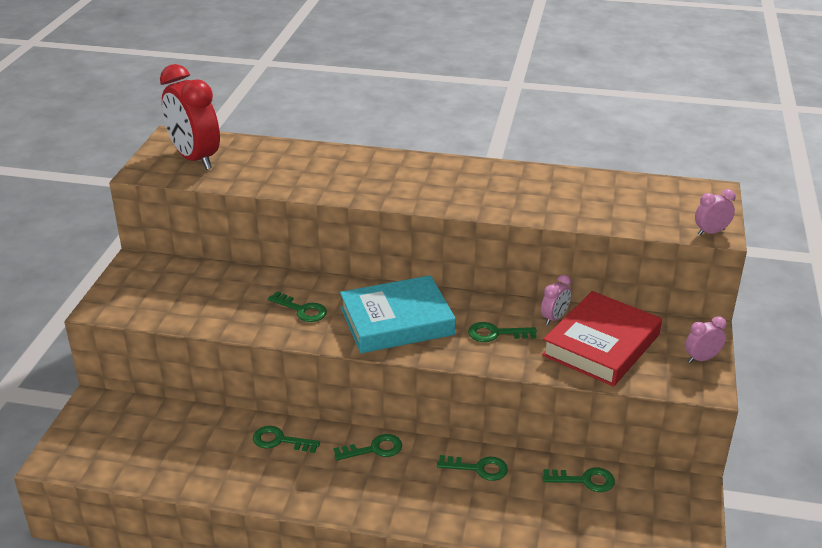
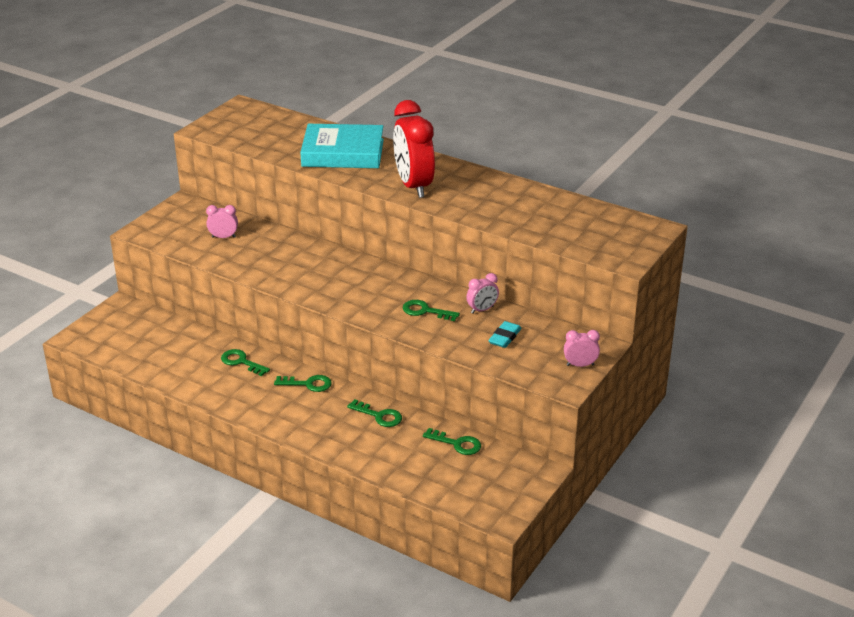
camera: 20 degrees right, 0 degrees up
red clock [160,64,220,170] -> red clock moved to [393,100,435,198]
green key [268,291,327,322] -> none
turquoise book [340,275,456,353] -> turquoise book moved to [300,124,384,168]
red book [542,291,662,387] -> turquoise eraser [488,321,522,348]
pink clock [695,189,736,235] -> pink clock moved to [206,205,238,238]

